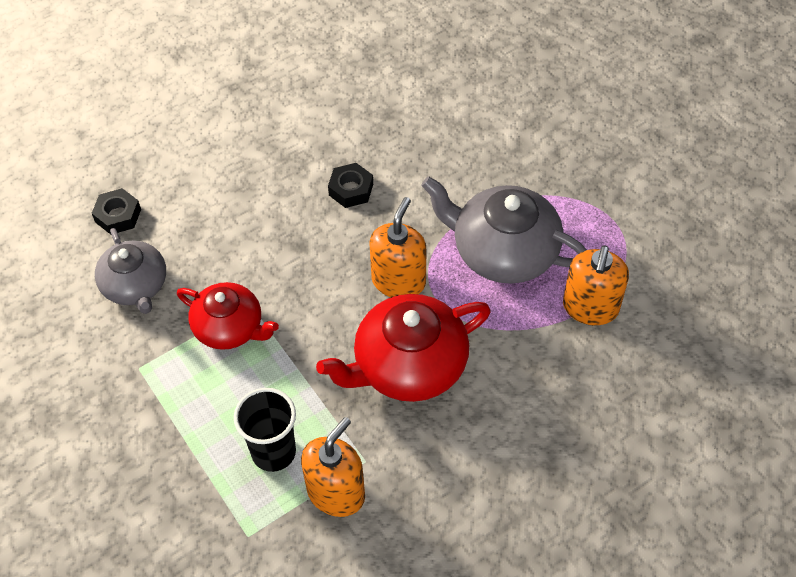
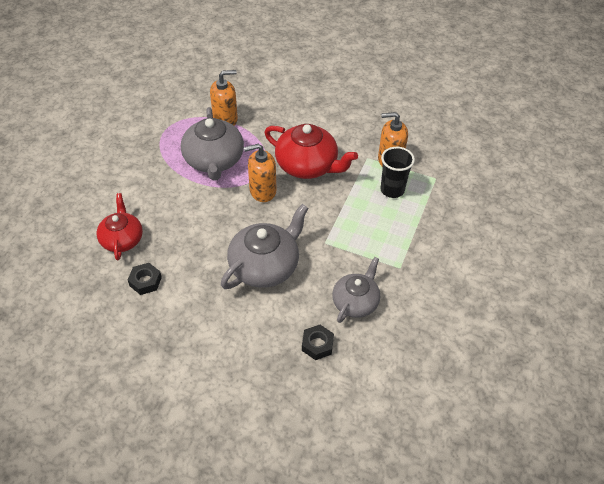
camera: 125 degrees left, 5 degrees down
red teapot [177,282,279,350] -> red teapot moved to [97,193,143,260]
black nut [328,163,373,208] -> black nut moved to [128,263,162,295]
none -> grey teapot [221,204,309,289]

